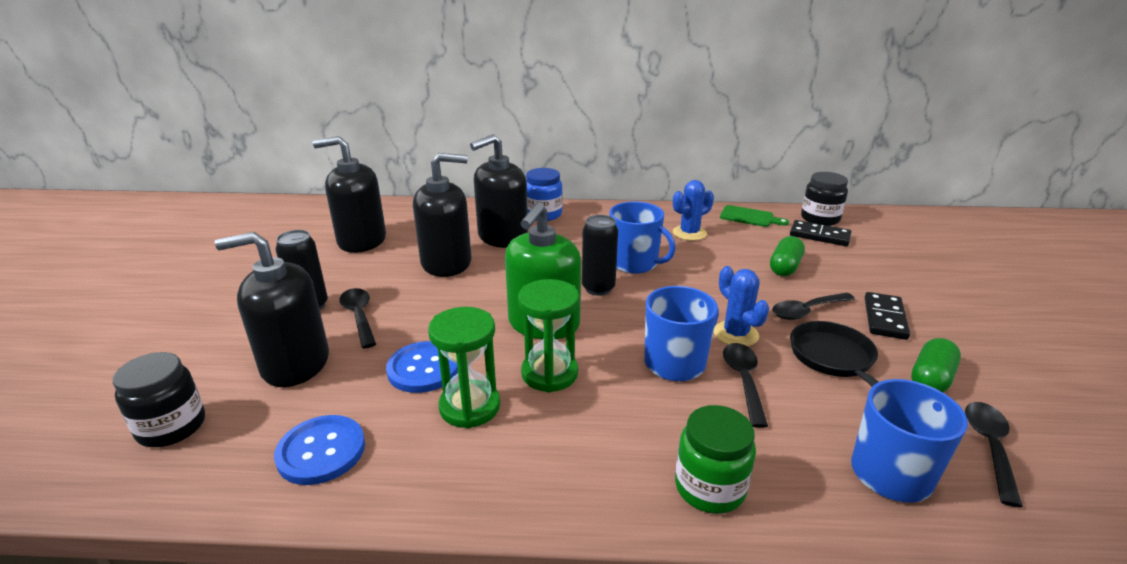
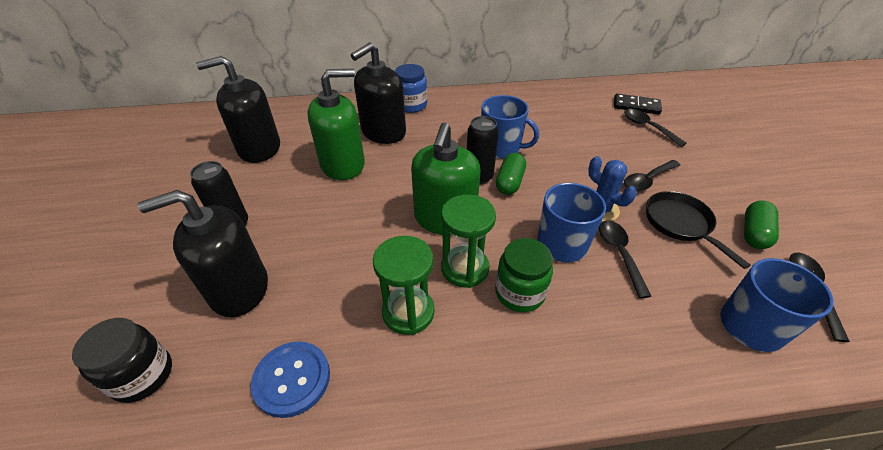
camera: 10 degrees left, 15 degrees up
black spoon [339,288,376,348] -> black spoon moved to [624,109,687,147]
blue button [386,341,458,393] -> none
black soap dispenser [413,153,471,277] -> green soap dispenser [307,69,365,180]
blue cactus [673,180,714,241] -> none
green jar [675,405,756,514] -> green jar moved to [495,238,553,312]
green cutting board [720,205,789,227] -> none
green capsule [770,236,805,276] -> green capsule moved to [496,153,526,195]
black jar [801,172,848,226] -> none
black domino [865,292,910,340] -> none

